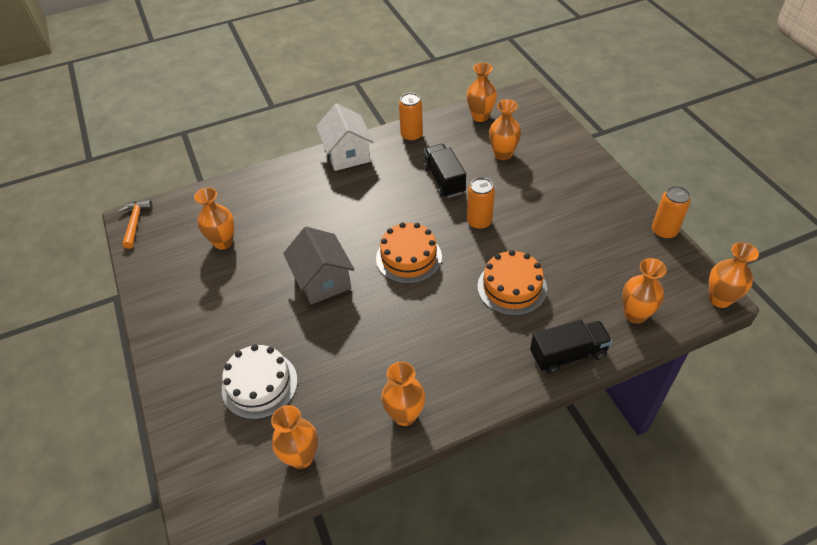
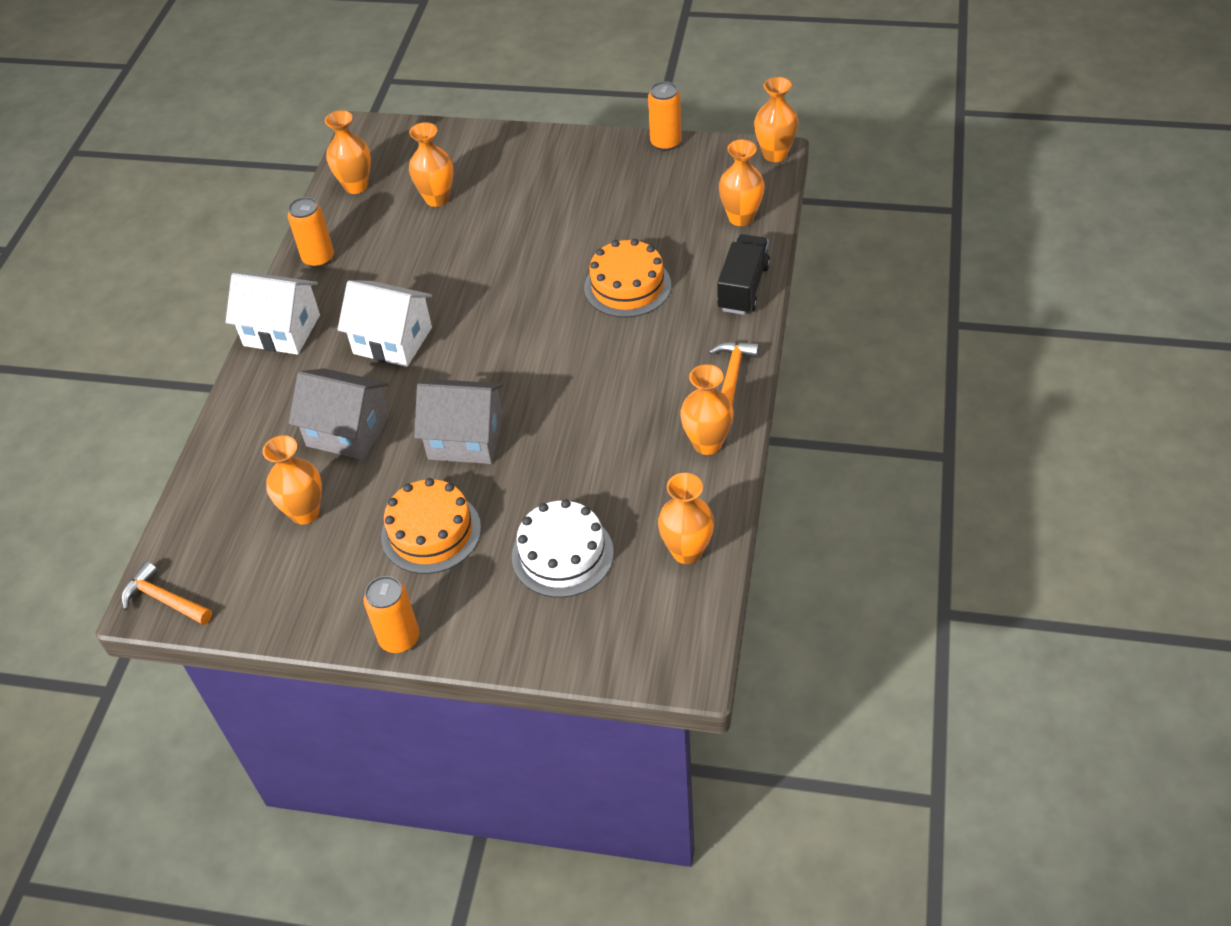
camera: 55 degrees left, 0 degrees up
orange cake [376,222,442,284] -> orange cake moved to [381,478,481,574]
black truck [424,144,466,198] -> none
orange can [467,177,495,230] -> orange can moved to [364,576,419,653]
none -> grey house [289,368,389,460]
none -> white house [338,280,432,367]
none -> orange hammer [709,341,759,406]

